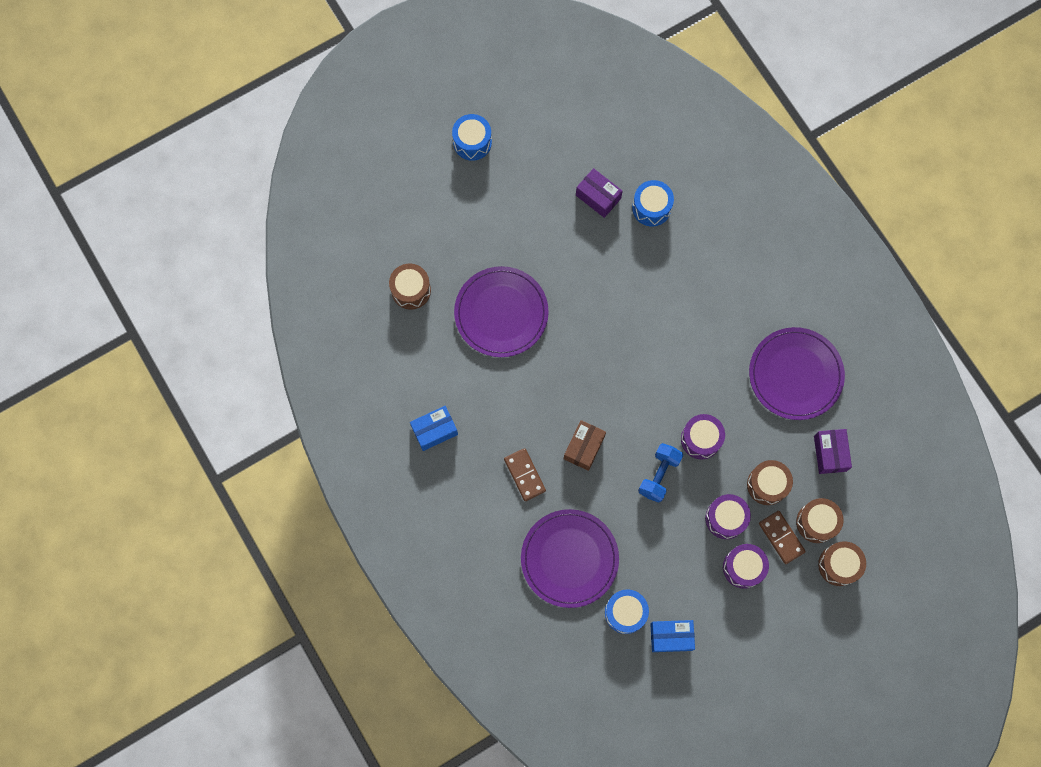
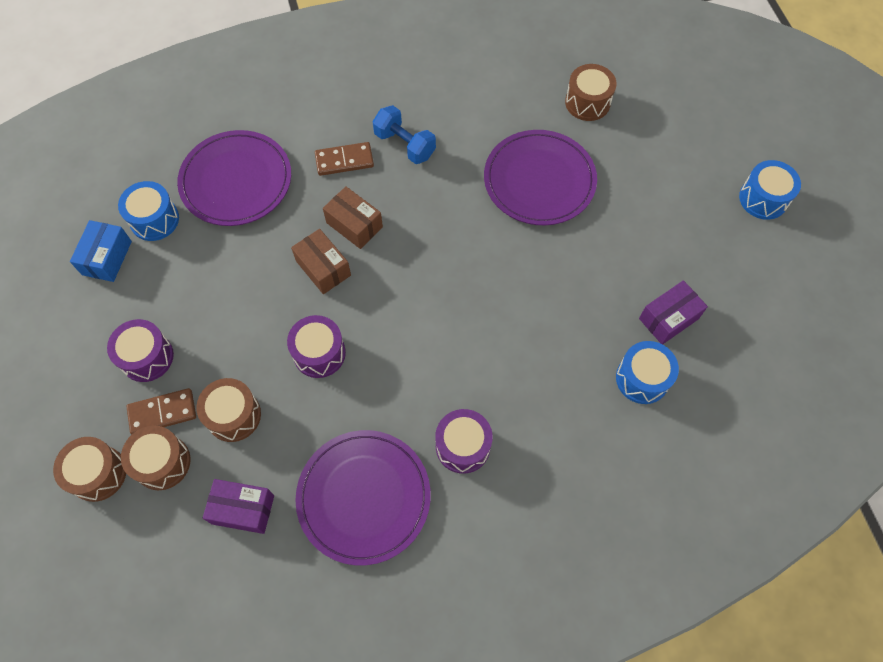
camera: 105 degrees right, 10 degrees down
blue box [410,406,458,451] -> none
blue dumbbell [638,443,683,503] -> blue dumbbell moved to [372,105,436,164]
purple drum [705,494,751,539] -> purple drum moved to [435,409,493,474]
none -> brown box [291,229,351,294]

